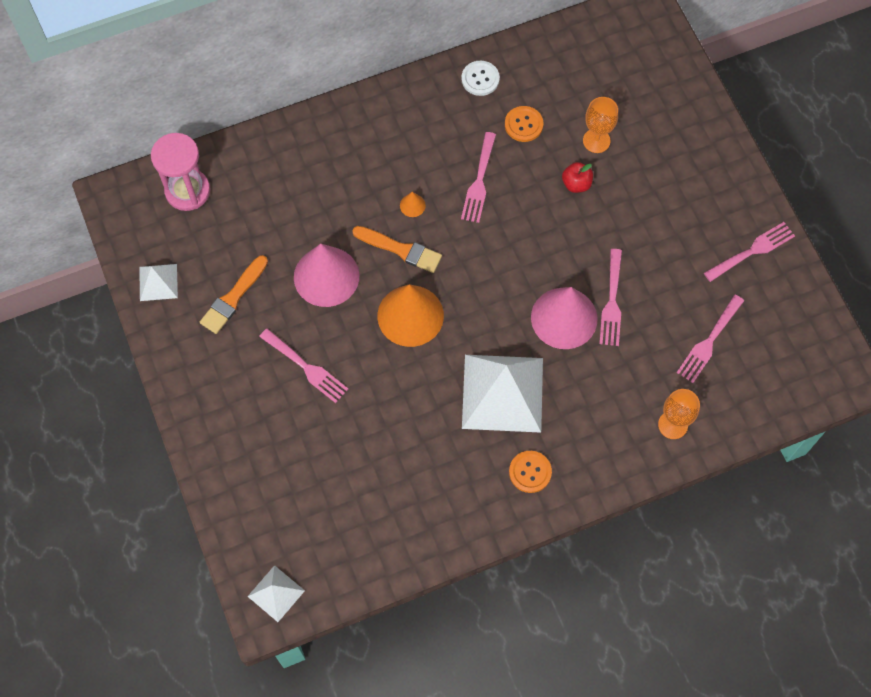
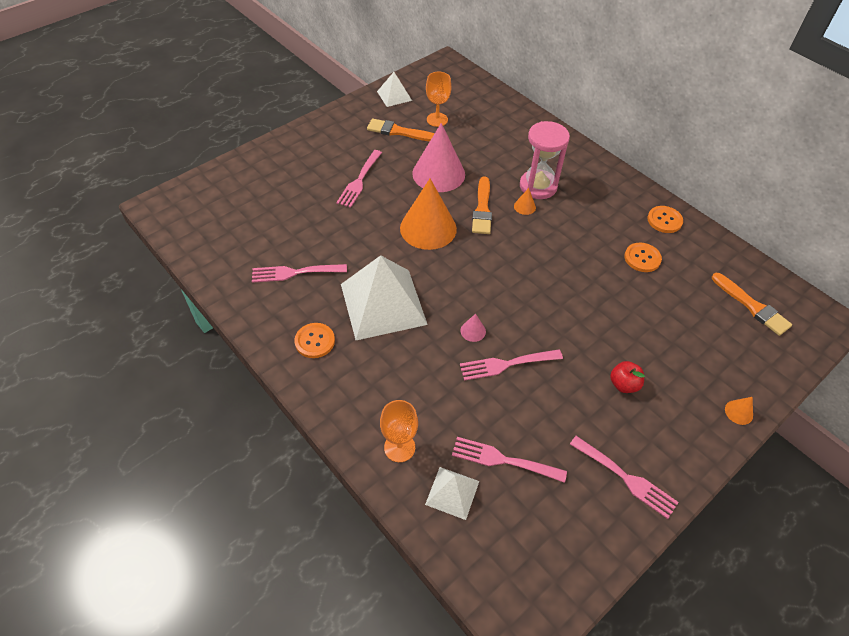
camera: 70 degrees right, 15 degrees down
pink hourglass [151,133,210,211] -> pink hourglass moved to [520,121,570,199]
white pyramid [247,565,305,622] -> white pyramid moved to [425,467,479,520]
white button [461,61,500,96] -> orange button [647,206,683,233]
pink fork [461,132,496,223] -> pink fork moved to [252,264,347,283]
pink cone [531,287,597,349] -> pink cone [460,314,486,342], size x0.40
red apple [562,162,593,193] -> red apple moved to [610,361,645,393]
orange goblet [583,97,618,153] -> orange goblet moved to [426,72,451,127]
none -> orange brush [712,273,792,336]
none -> orange cone [725,397,753,425]

